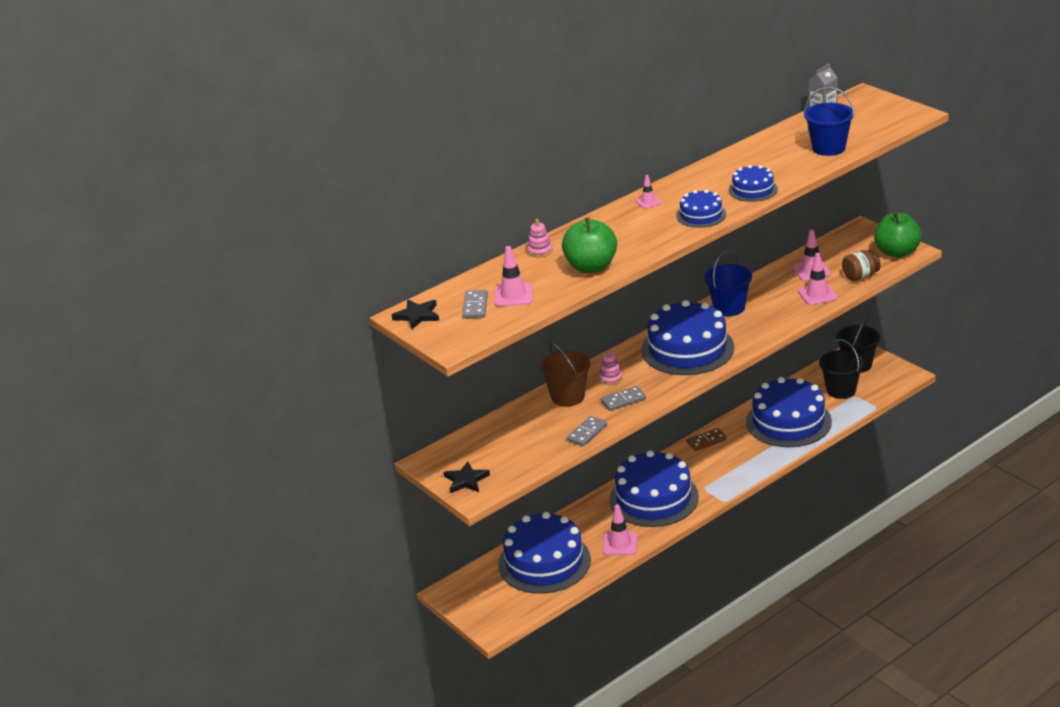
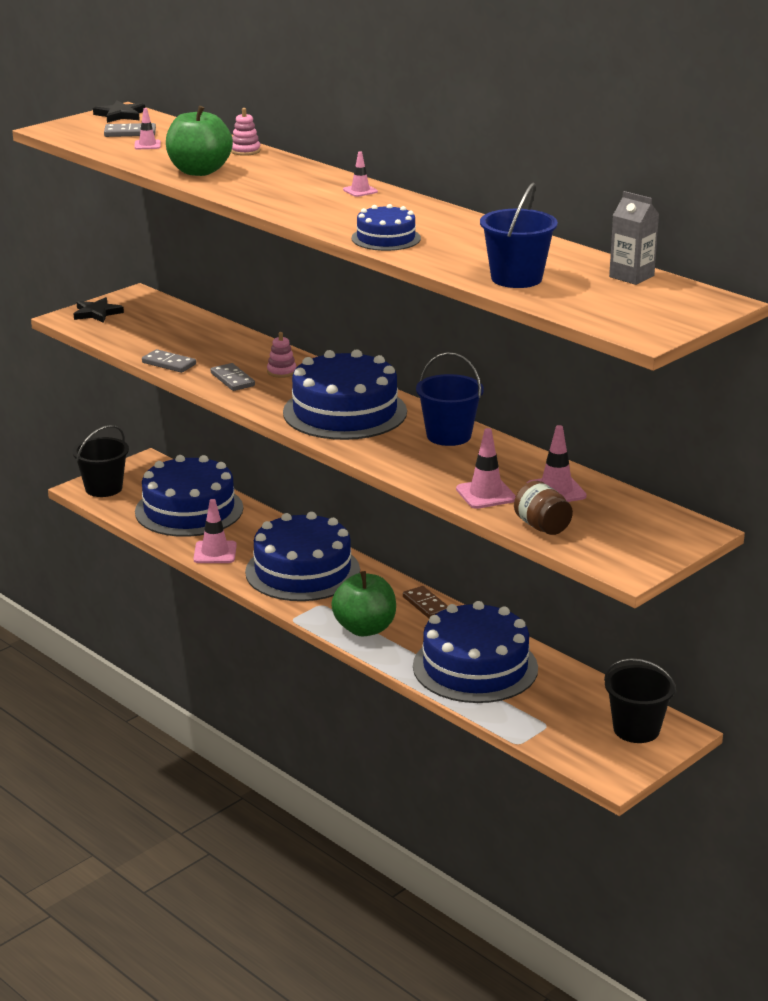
camera: 80 degrees right, 5 degrees down
pink traffic cone [494,246,533,306] -> pink traffic cone [134,108,161,149], size x0.59
brown bucket [540,342,590,407] -> none
blue cake [676,190,726,228] -> none
black bucket [819,339,864,399] -> black bucket moved to [72,425,129,497]
green apple [874,212,922,258] -> green apple moved to [331,571,396,636]

